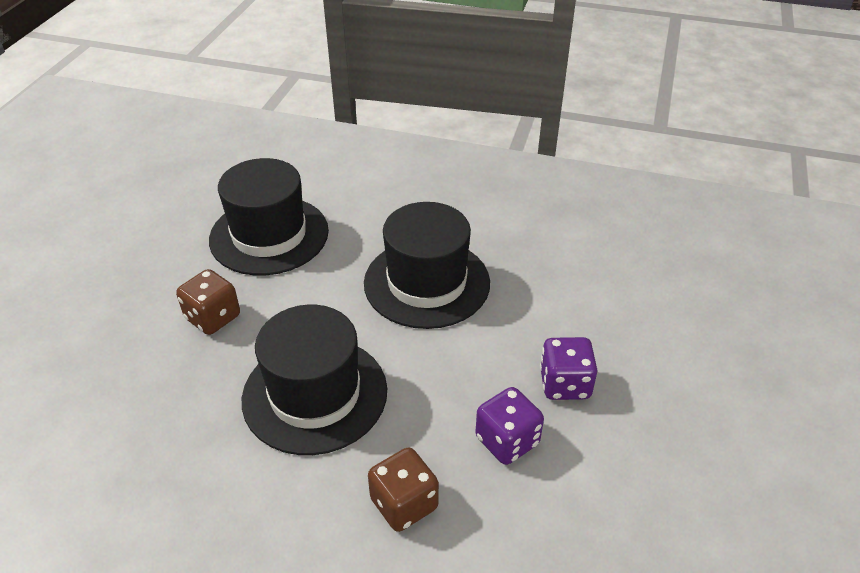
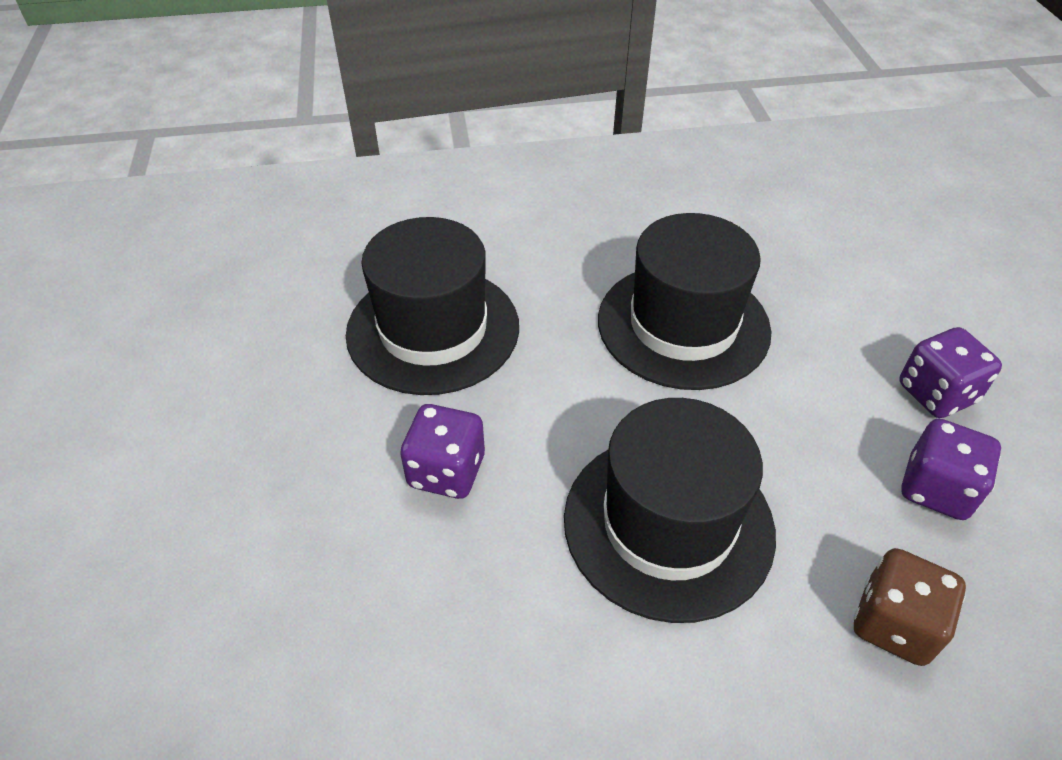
camera: 25 degrees left, 5 degrees up
brown dice [176,269,240,335] -> purple dice [400,404,485,499]

